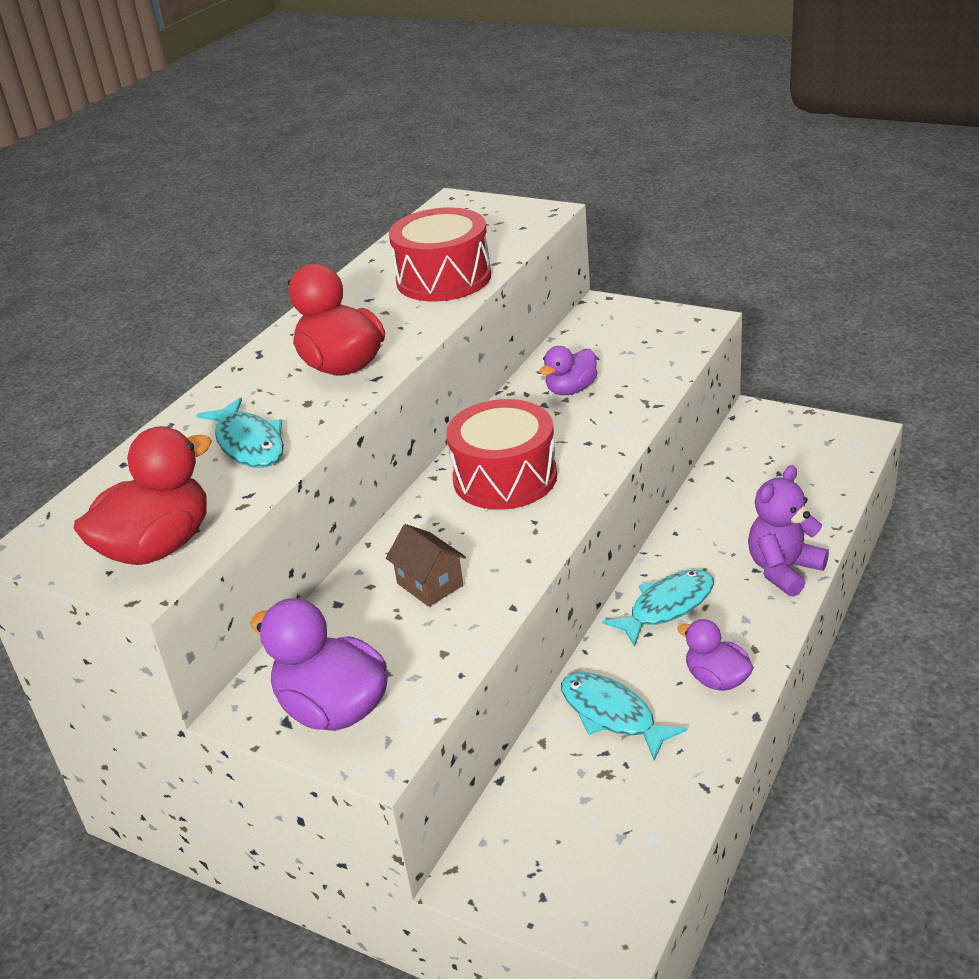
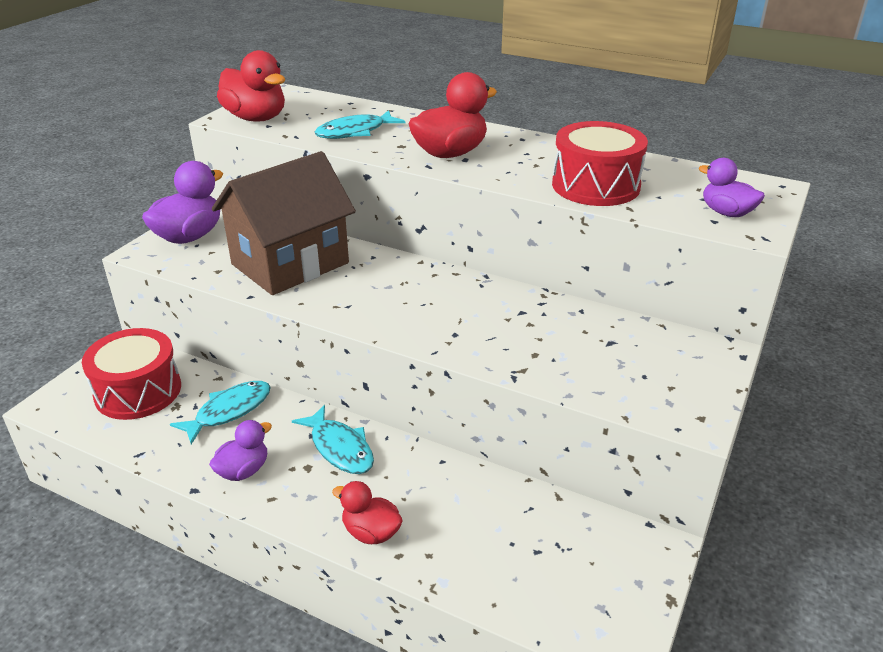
camera: 85 degrees right, 0 degrees up
brown house [386,524,466,607] -> brown house [212,151,356,295], size x2.46
red drum [446,399,557,510] -> red drum moved to [82,328,181,420]
purple duck [540,346,597,395] -> purple duck moved to [698,158,765,217]
purple teddy bear [748,465,829,597] -> red duck [332,481,403,544]

